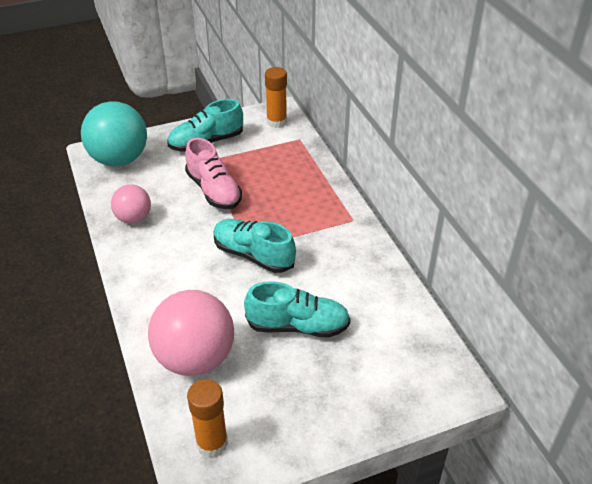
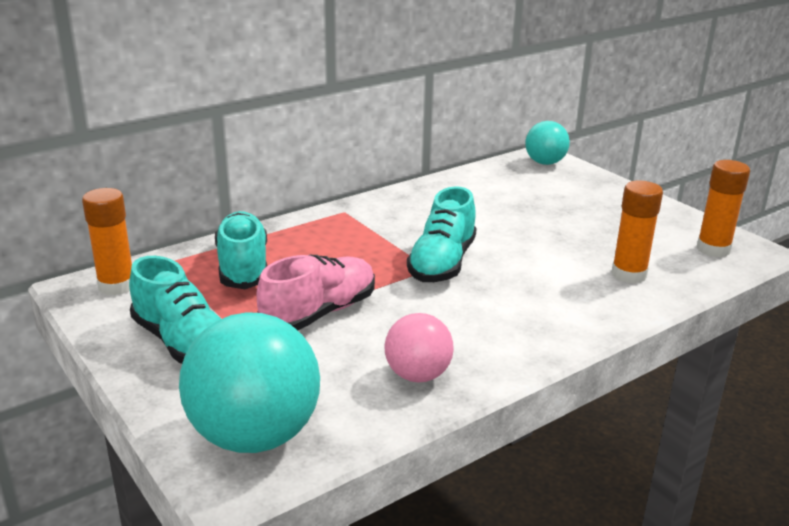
camera: 105 degrees left, 15 degrees down
pink ball [148,290,234,376] -> orange glue stick [611,181,663,284]
turquoise shoe [244,281,351,338] -> turquoise shoe moved to [215,211,267,289]
none -> turquoise ball [525,121,570,165]

